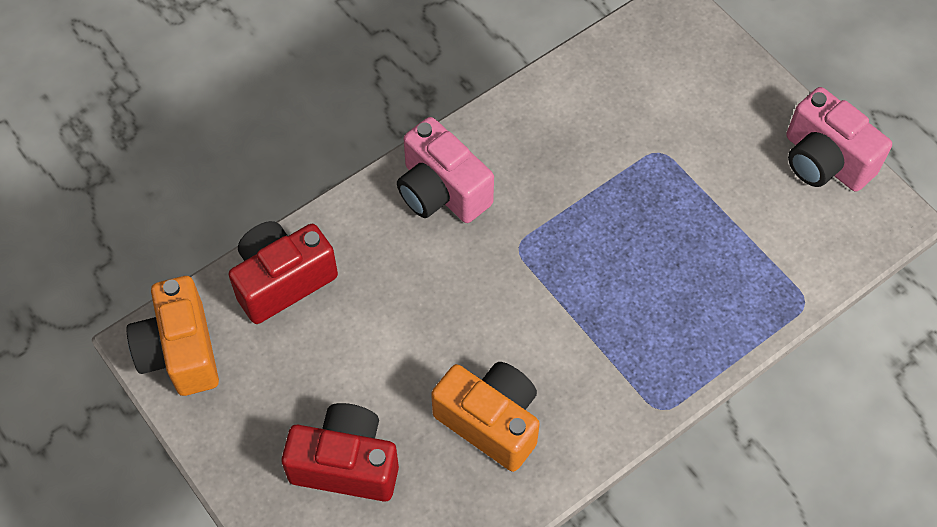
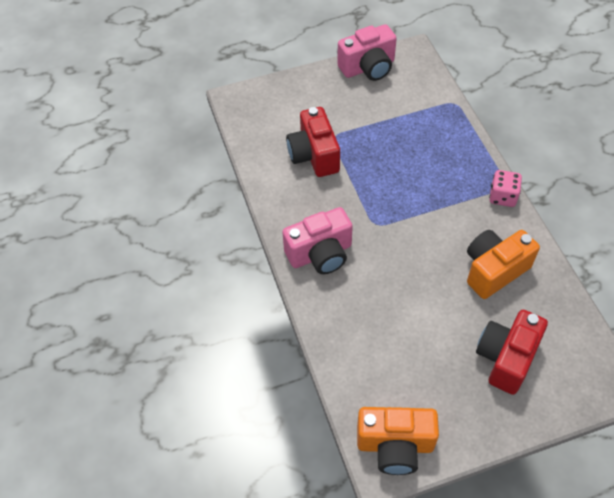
camera: 70 degrees left, 5 degrees down
red camera [229,221,338,324] -> red camera moved to [286,107,340,177]
none -> pink dice [489,170,522,207]

